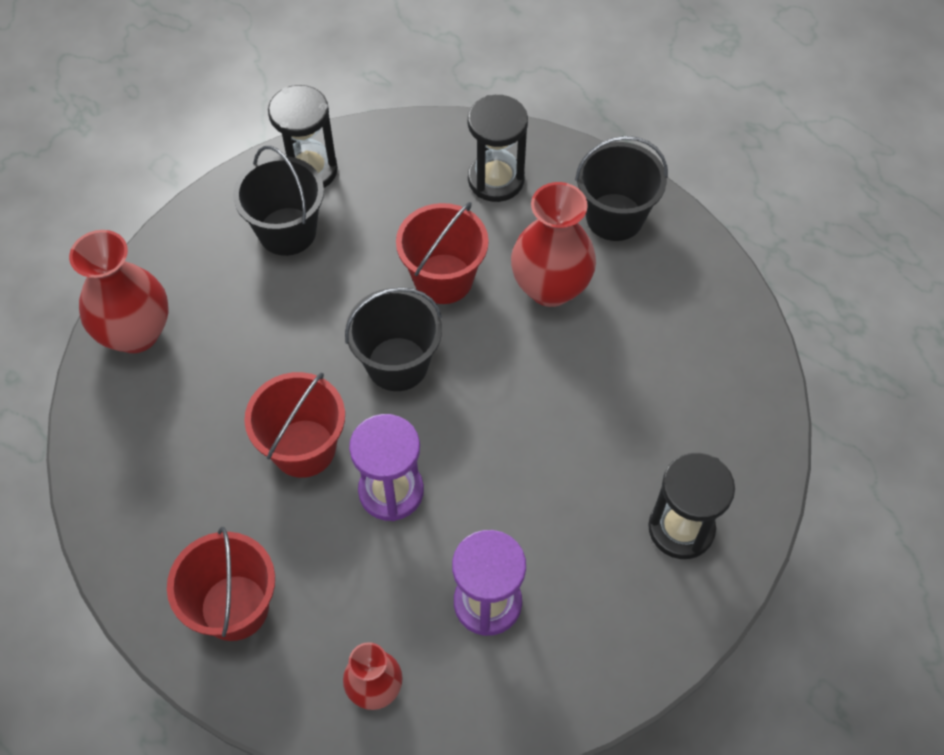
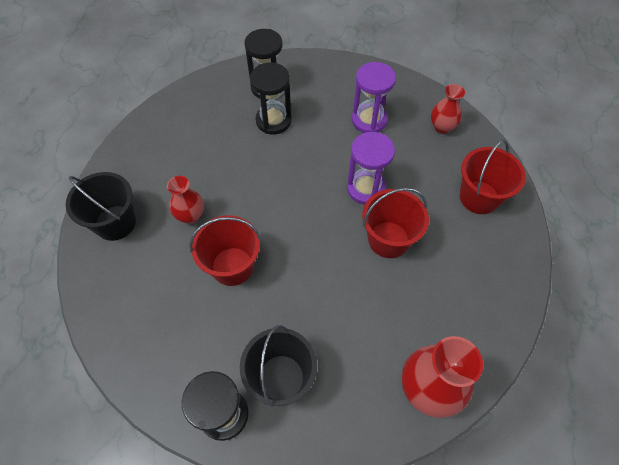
camera: 135 degrees left, 0 degrees up
black bucket [345,287,442,391] -> none
black hourglass [468,95,528,202] -> black hourglass moved to [250,63,292,135]
red vase [511,182,596,307] -> red vase [167,176,204,224], size x0.59

